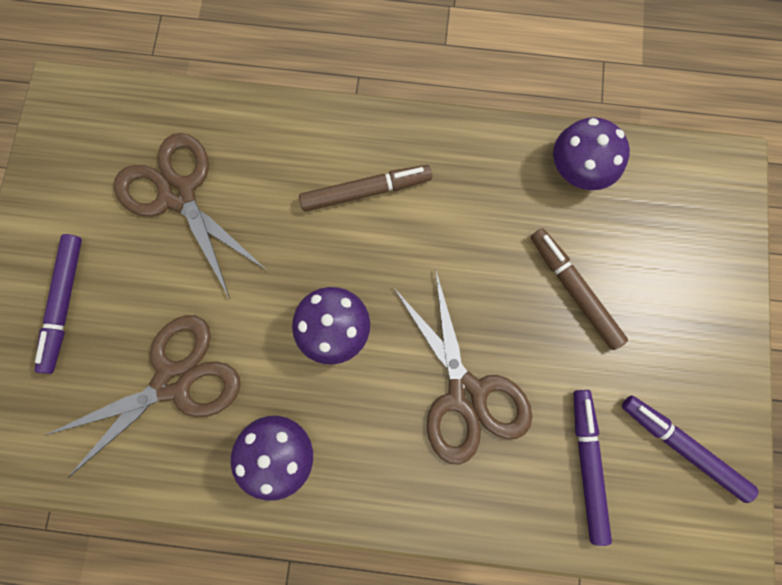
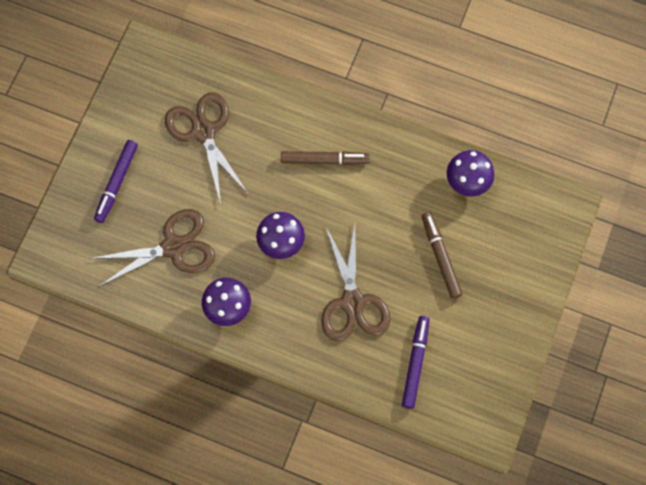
camera: 15 degrees right, 5 degrees down
purple marker [622,395,758,503] -> none

